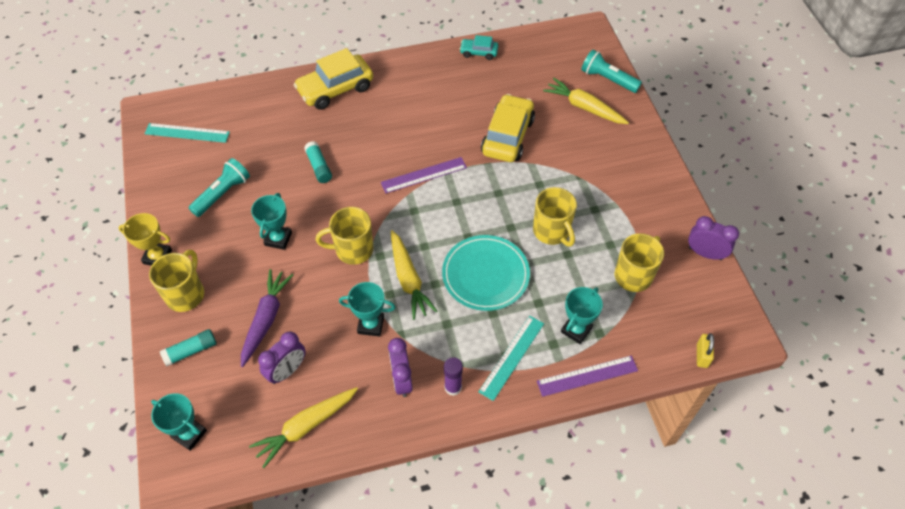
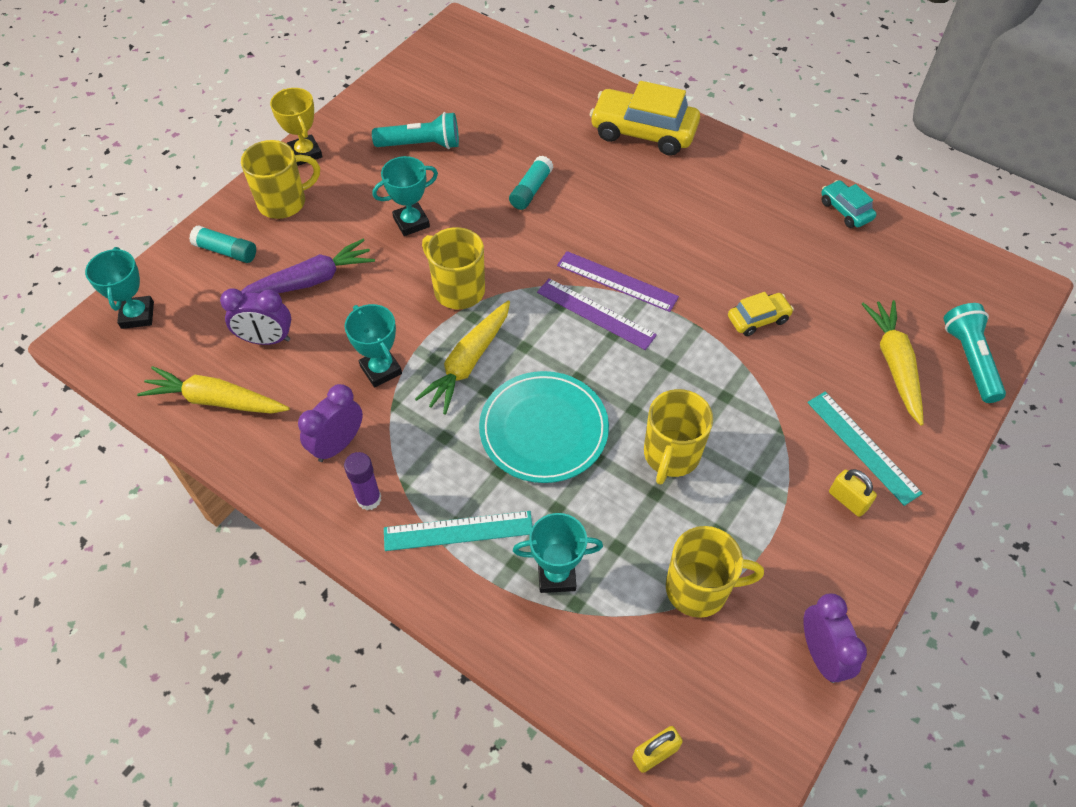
camera: 50 degrees right, 0 degrees up
turquoise ruler [144,123,230,143] -> turquoise ruler moved to [807,392,923,506]
yellow car [481,94,535,162] -> yellow car [728,292,794,336], size x0.52
purple ruler [537,355,638,397] -> purple ruler moved to [537,278,657,350]
none -> yellow padlock [829,469,877,517]

